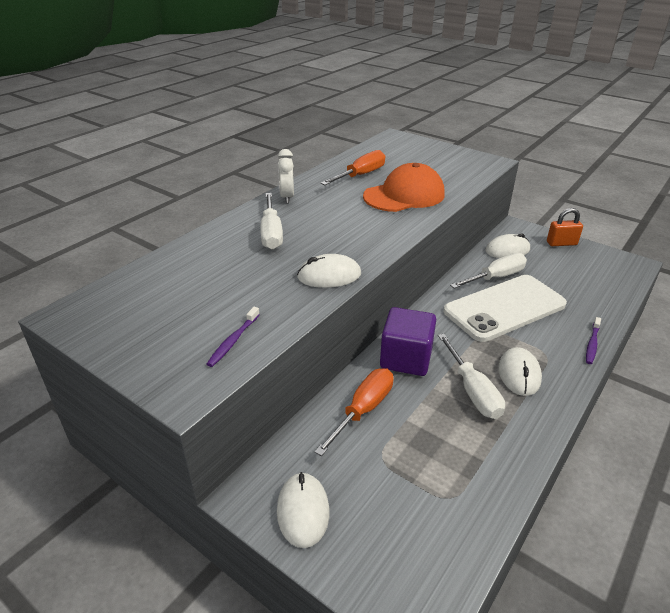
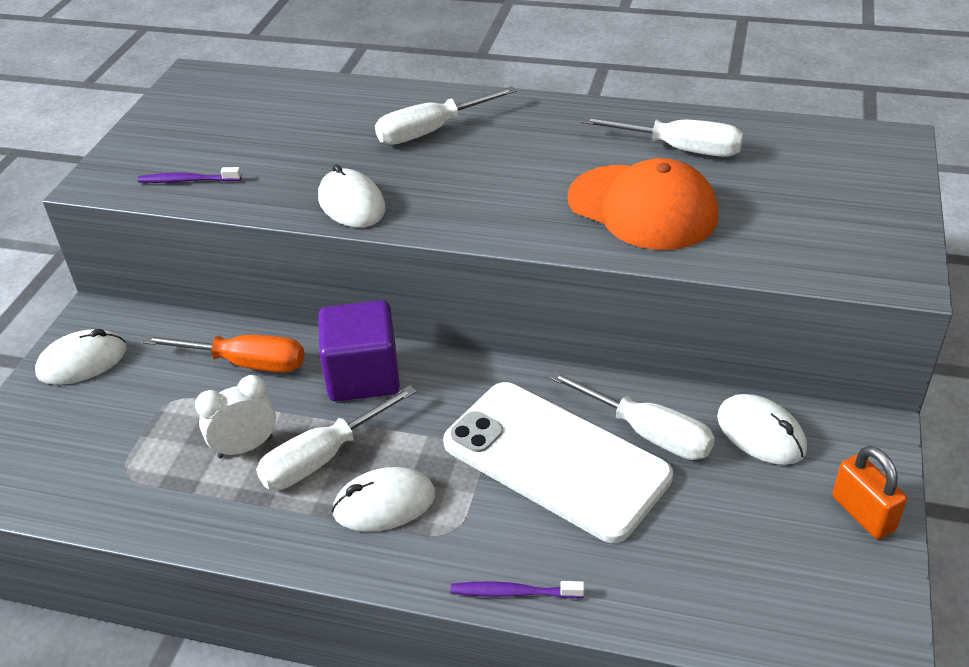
camera: 70 degrees right, 5 degrees up
white clock [278,149,294,203] -> white clock moved to [195,375,276,458]
orange screwdriver [321,150,385,185] -> white screwdriver [581,117,743,157]

